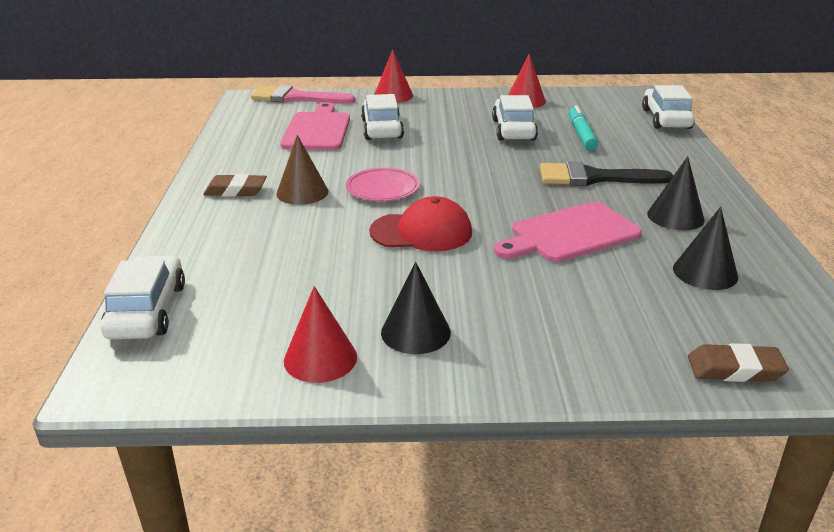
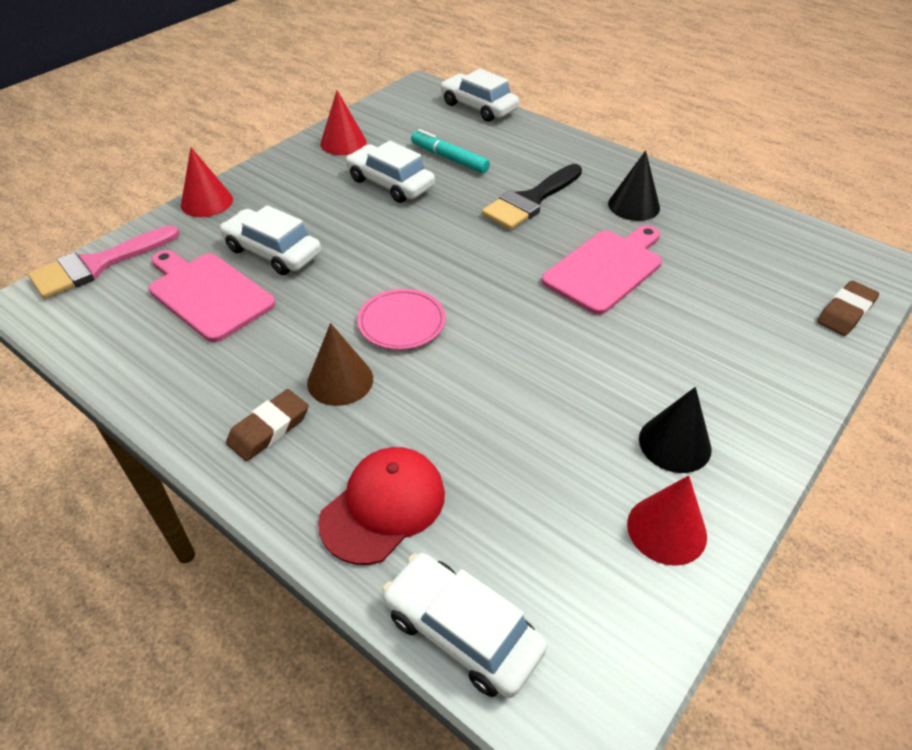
camera: 50 degrees left, 15 degrees up
red cap [369,196,472,251] -> red cap moved to [318,447,445,565]
pink cutting board [494,202,642,262] -> pink cutting board turned 150 degrees counterclockwise [541,225,662,315]
black cone [673,207,738,290] -> none

